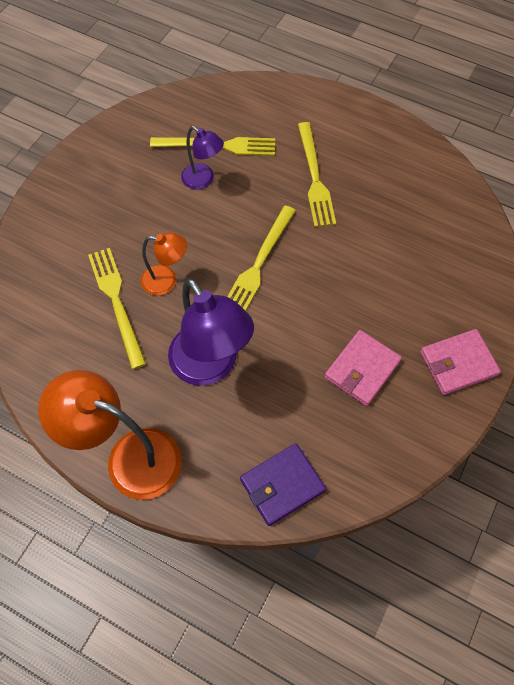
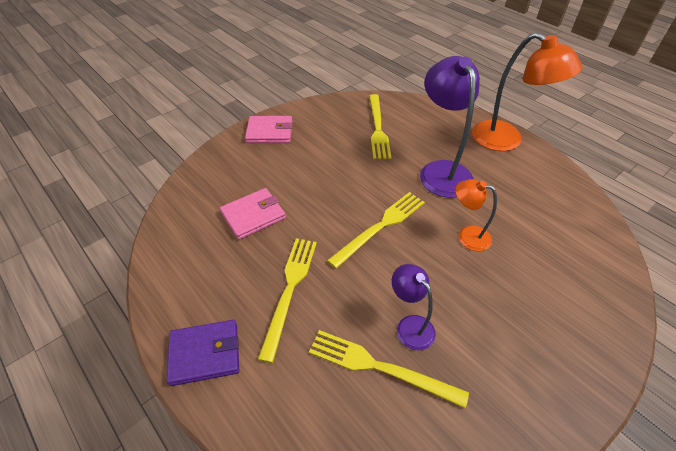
camera: 160 degrees left, 15 degrees down
yellow fork [88,248,146,369] -> yellow fork moved to [369,94,391,159]
purple wallet [240,443,326,526] -> purple wallet moved to [167,320,239,386]
pink wallet [324,330,402,406] -> pink wallet moved to [220,188,286,240]

